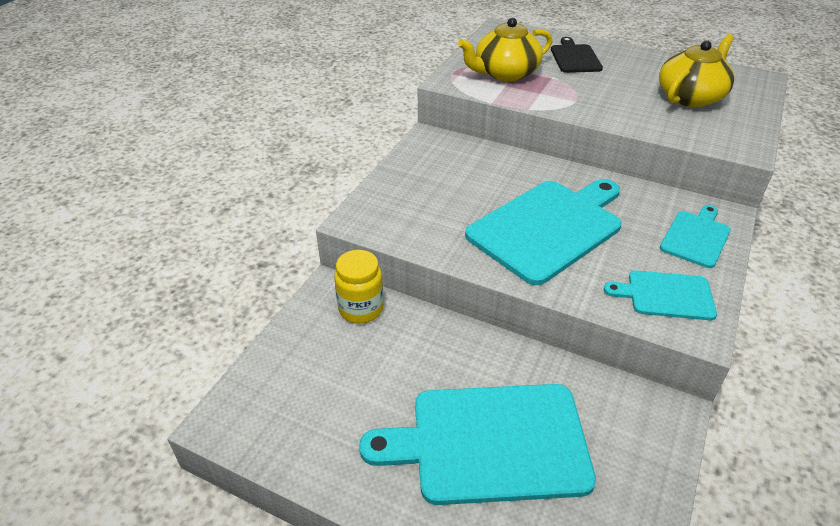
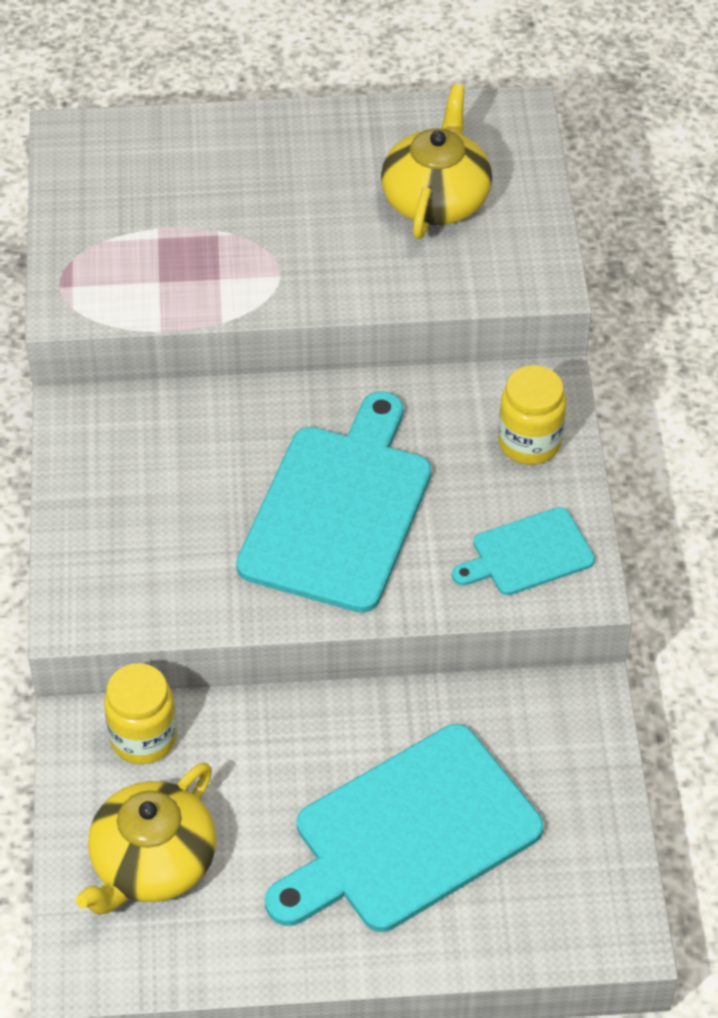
camera: 30 degrees left, 10 degrees up
yellow teapot [458,18,552,81] -> yellow teapot moved to [76,762,216,914]
black cutting board [551,37,603,73] -> none
turquoise cutting board [660,205,731,268] -> yellow jar [498,365,566,465]

